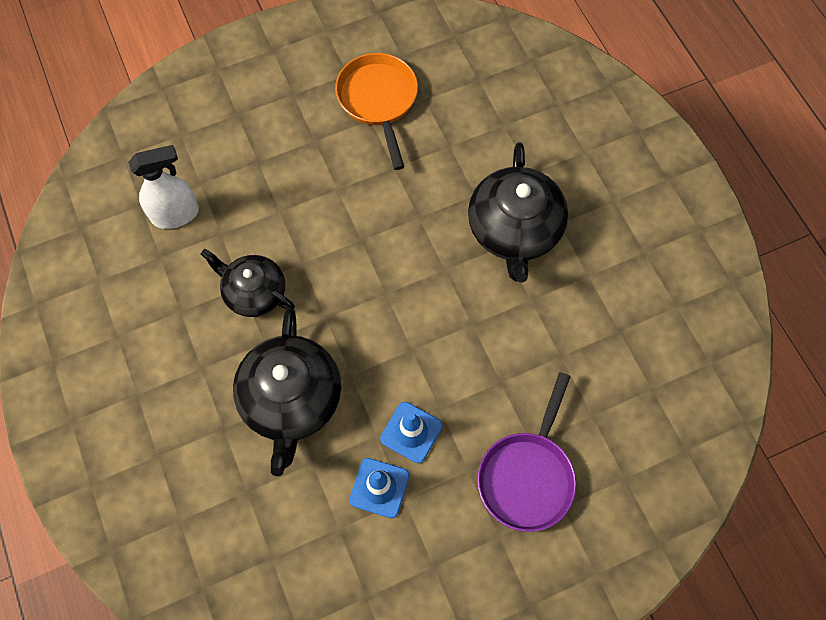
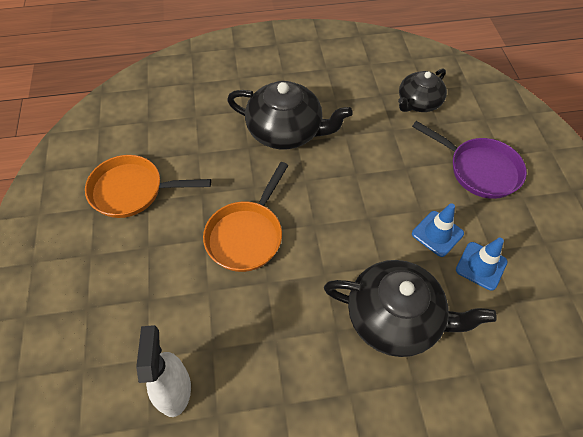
camera: 75 degrees left, 10 degrees down
black teapot [201,249,295,317] -> black teapot moved to [398,69,447,112]
none -> orange pan [203,162,288,272]

